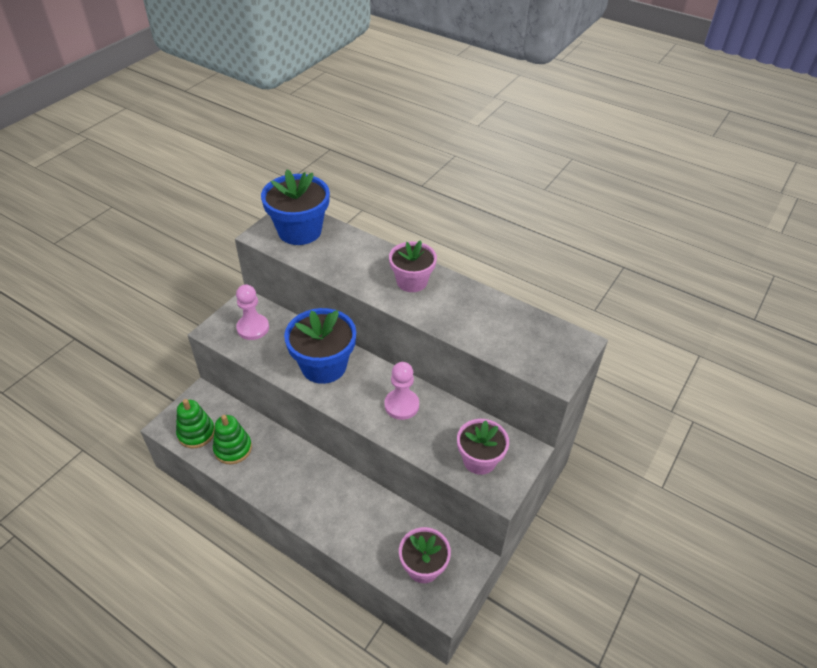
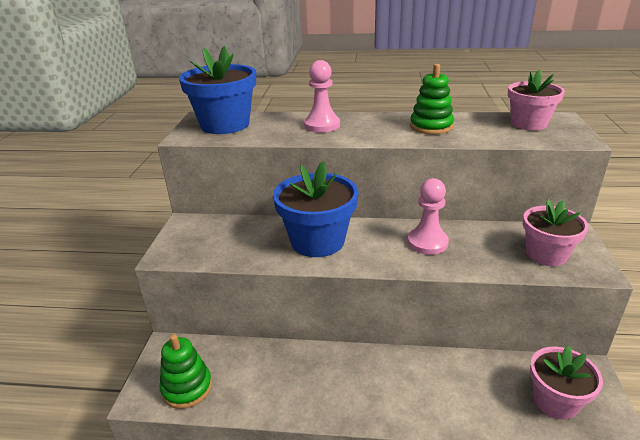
camera: 25 degrees left, 15 degrees down
green stacking toy [213,415,252,464] -> green stacking toy moved to [410,64,454,134]
pink pawn [236,285,269,340] -> pink pawn moved to [304,60,340,132]
pink flower pot [389,240,437,292] -> pink flower pot moved to [508,69,565,131]

